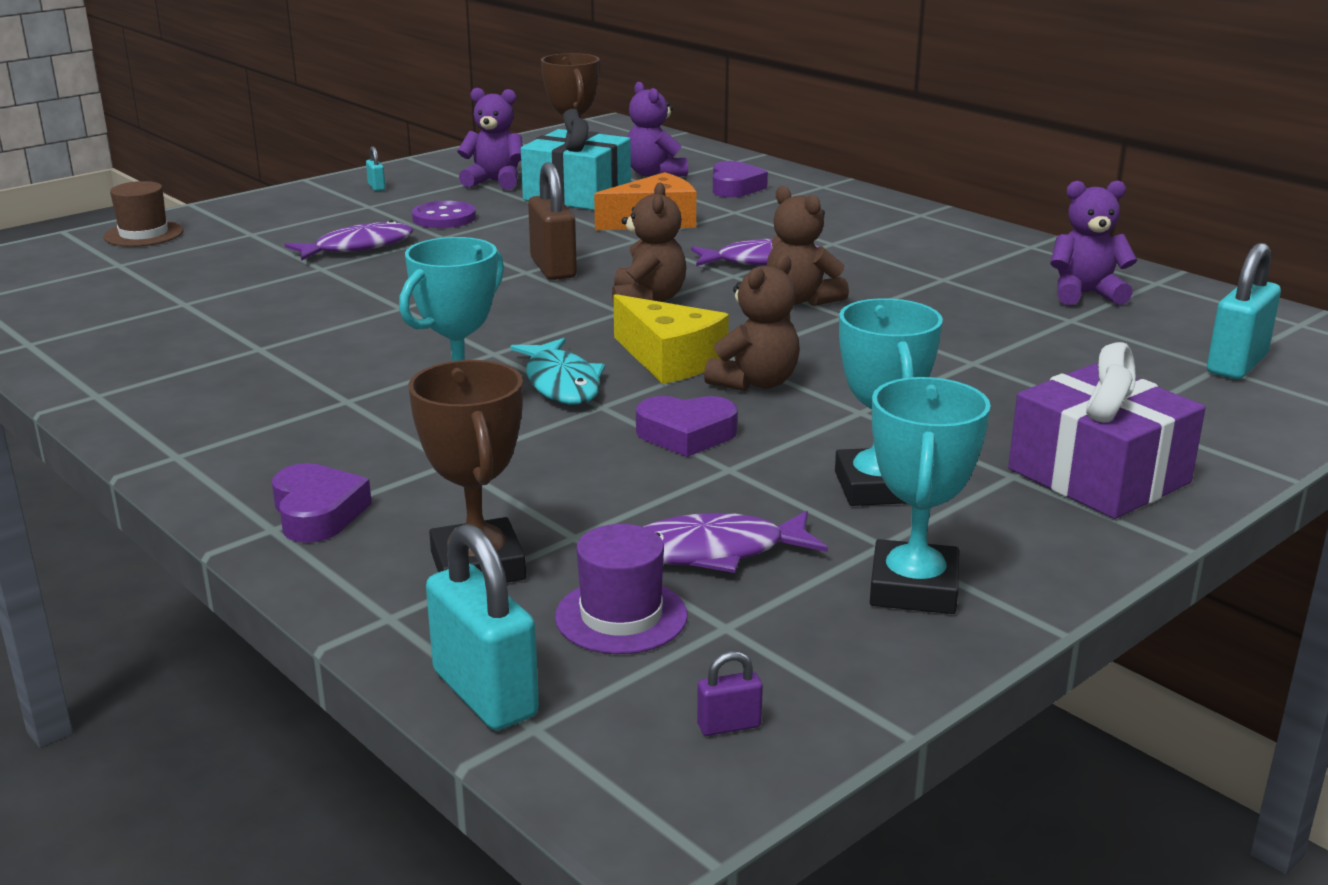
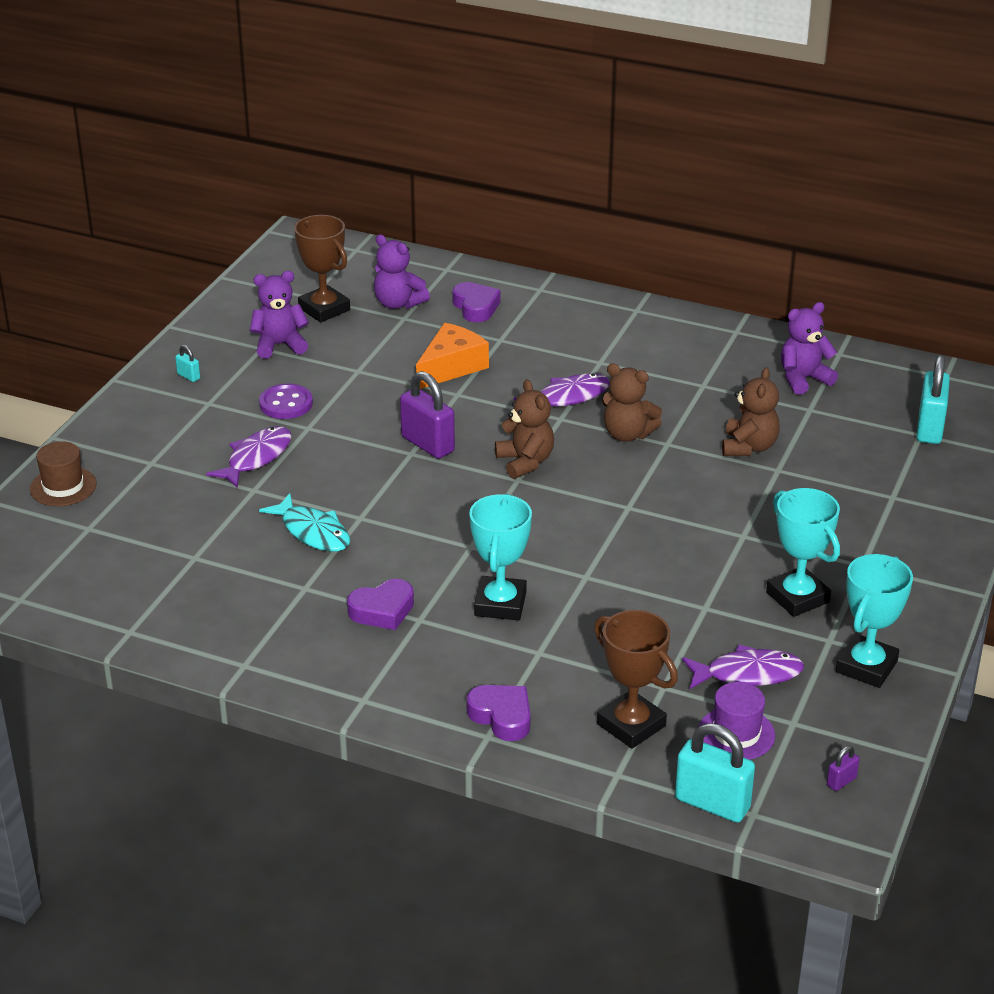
camera: 25 degrees left, 10 degrees up
turquoise fish [510,338,605,405] -> turquoise fish moved to [259,493,350,552]
turquoise gift [521,109,631,210] -> none
brown padlock [528,162,577,280] -> purple padlock [400,371,455,459]
yellow cheese [613,294,729,384] -> none
purple heart [636,396,738,457] -> purple heart moved to [347,579,414,630]
purple fish [643,511,828,573] -> purple fish turned 150 degrees counterclockwise [682,645,804,689]
brown teddy bear [704,255,800,391] -> brown teddy bear moved to [722,367,780,456]
turquoise trophy [870,377,991,614] -> turquoise trophy turned 45 degrees clockwise [836,554,913,688]
purple gift [1008,342,1205,519] -> none

